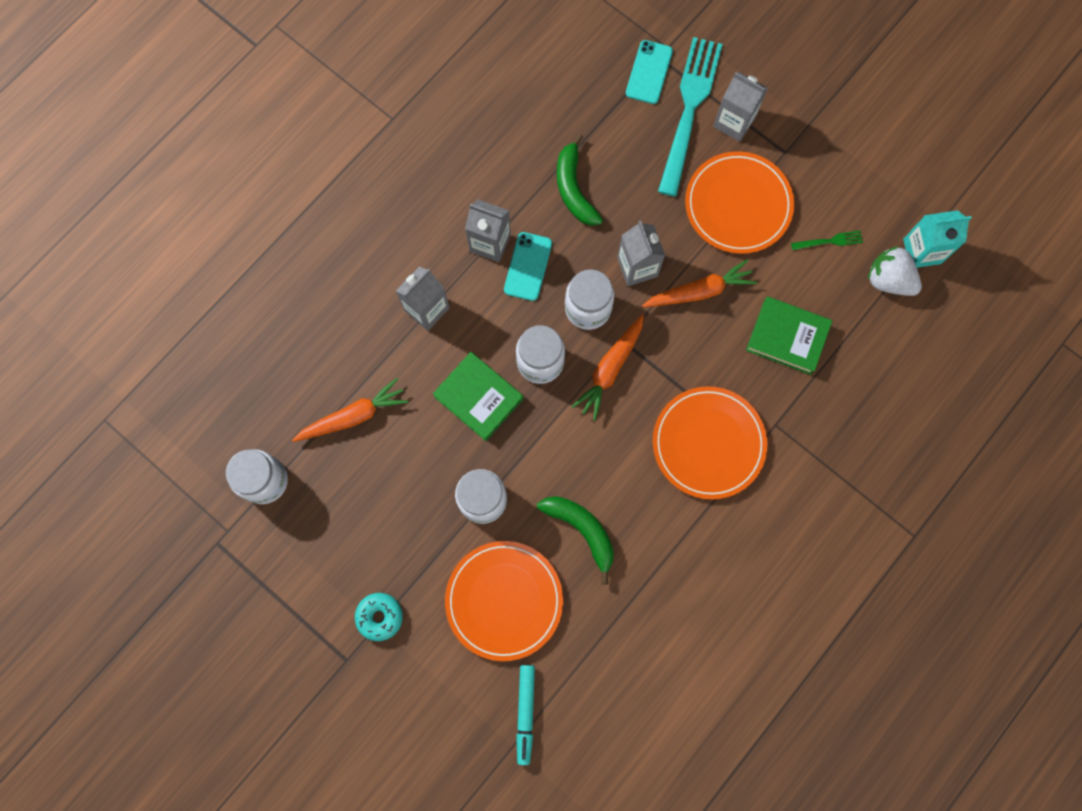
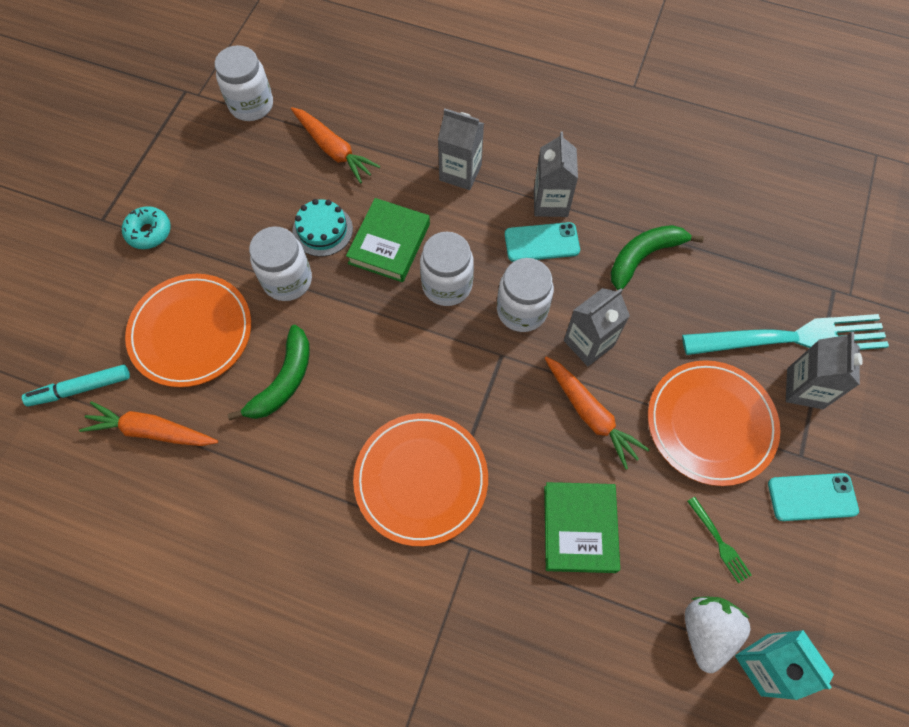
camera: 70 degrees right, 10 degrees down
orange carrot [571,315,644,421] -> orange carrot moved to [79,401,218,446]
turquoise phone [626,40,673,104] -> turquoise phone moved to [768,473,859,521]
none -> turquoise cake [292,199,353,257]

